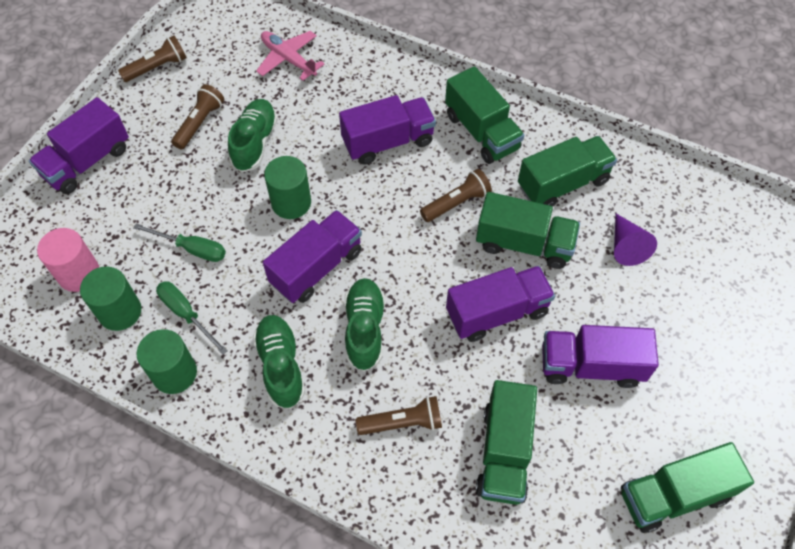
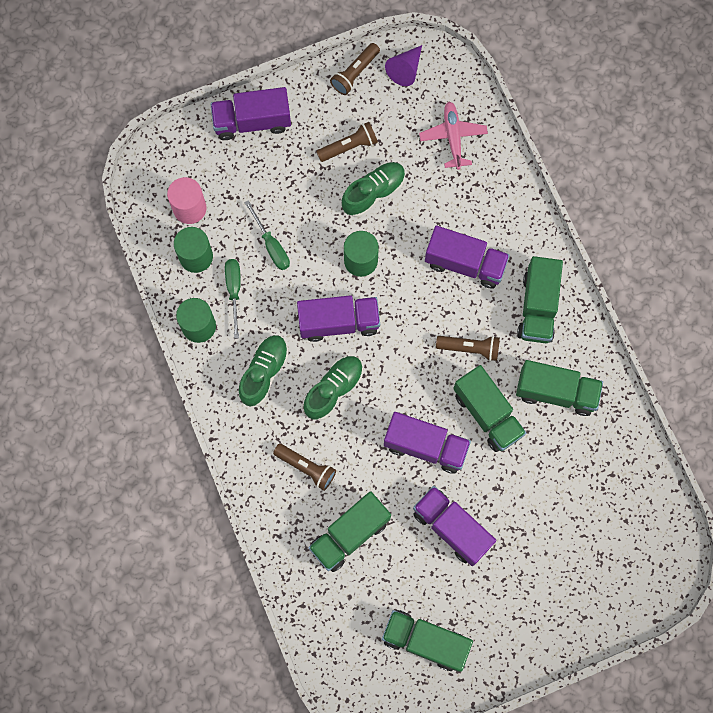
camera: 40 degrees right, 15 degrees up
brown flashlight [118,36,187,82] -> brown flashlight turned 120 degrees clockwise [330,43,380,95]
purple cone [614,214,657,266] -> purple cone moved to [385,45,422,86]

